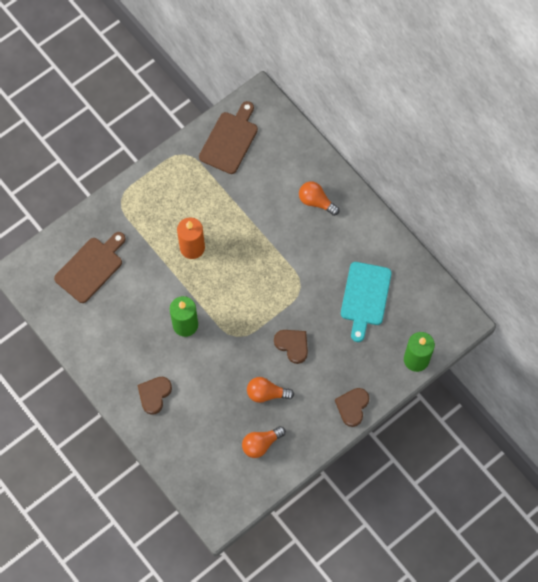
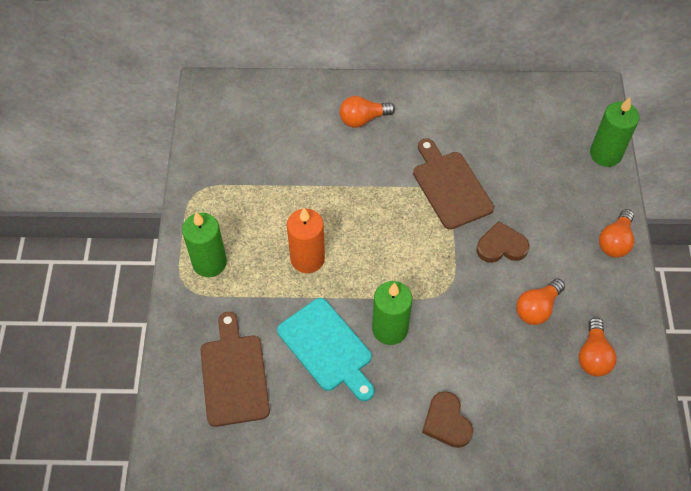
camera: 50 degrees left, 10 degrees down
brown cutting board [199,101,258,174] -> brown cutting board moved to [413,138,494,230]
brown heart [335,388,369,427] -> orange light bulb [599,209,634,258]
turquoise cutting board [341,262,392,342] -> turquoise cutting board moved to [277,298,374,401]
none -> green candle [182,212,227,277]

